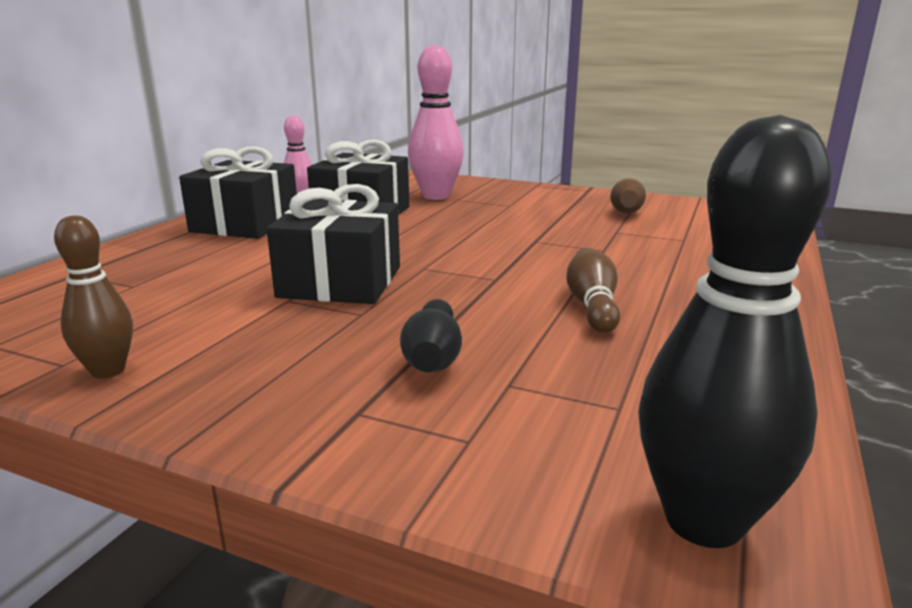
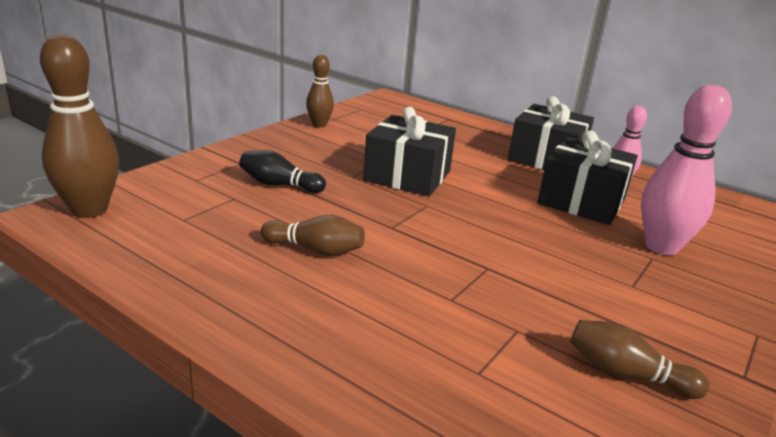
camera: 100 degrees right, 5 degrees up
black bowling pin [638,115,832,548] -> brown bowling pin [40,34,119,218]

